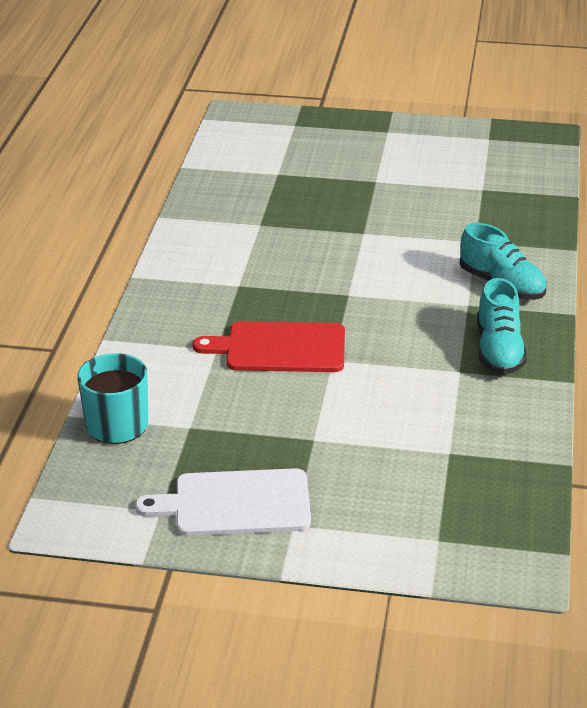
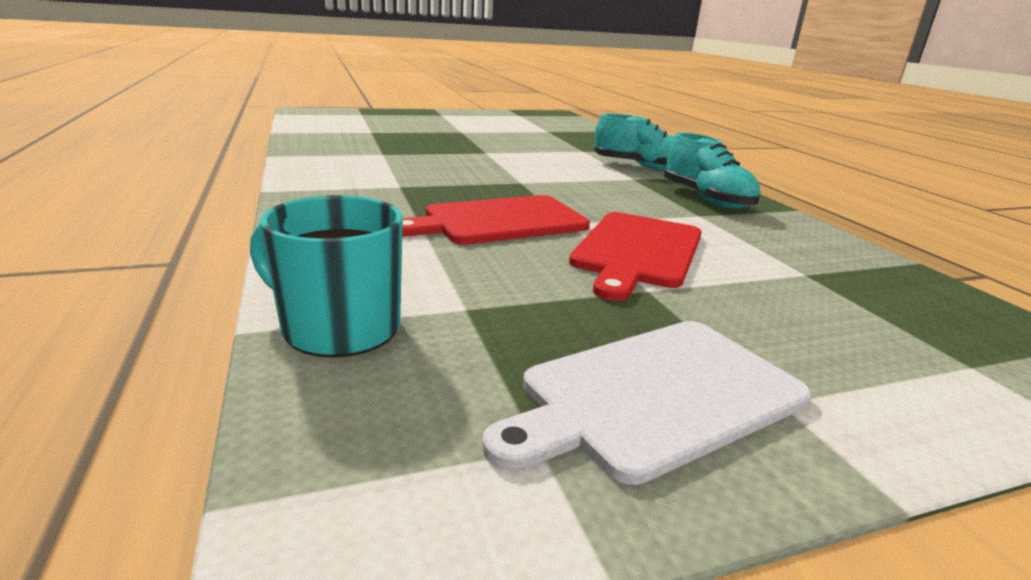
camera: 30 degrees left, 10 degrees down
none -> red cutting board [569,212,702,301]

